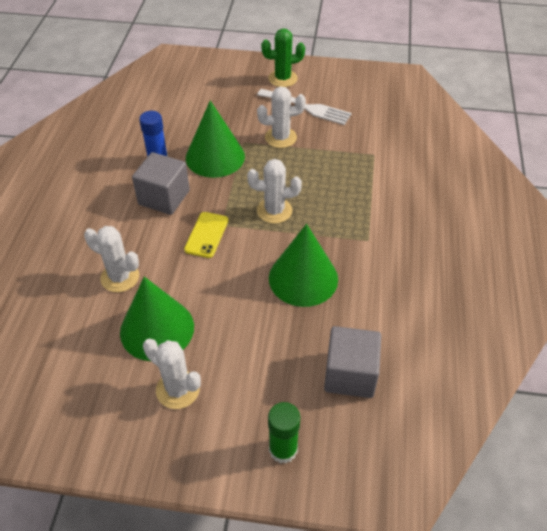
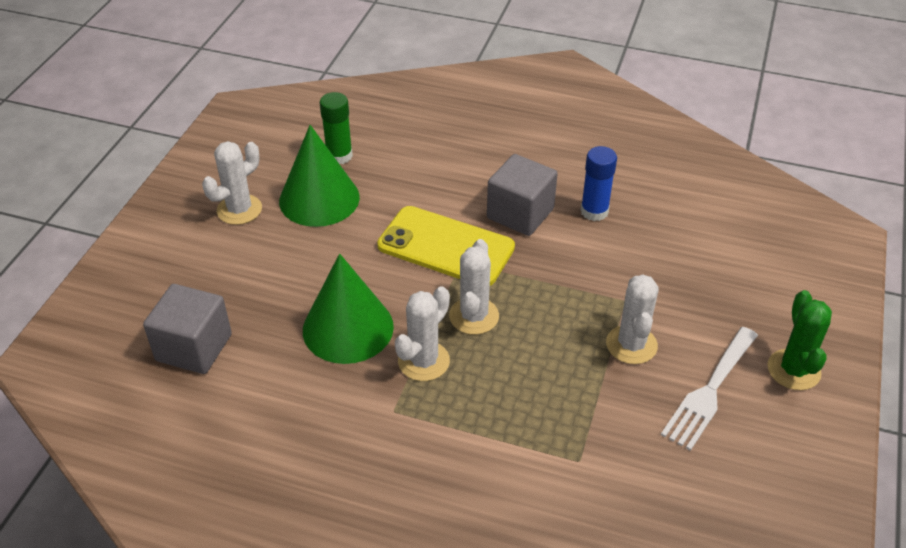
camera: 100 degrees right, 5 degrees down
white cactus [84,226,139,292] -> white cactus moved to [395,286,450,381]
yellow phone [184,212,229,258] -> yellow phone [377,206,515,286], size x1.79
green cone [186,101,245,178] -> none
green glue stick [268,402,300,464] -> green glue stick moved to [320,92,353,164]

